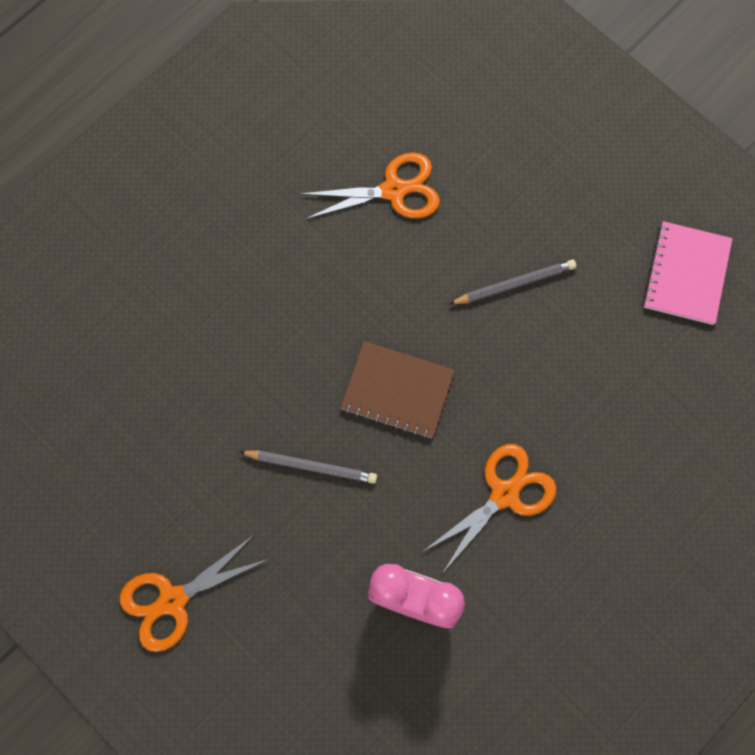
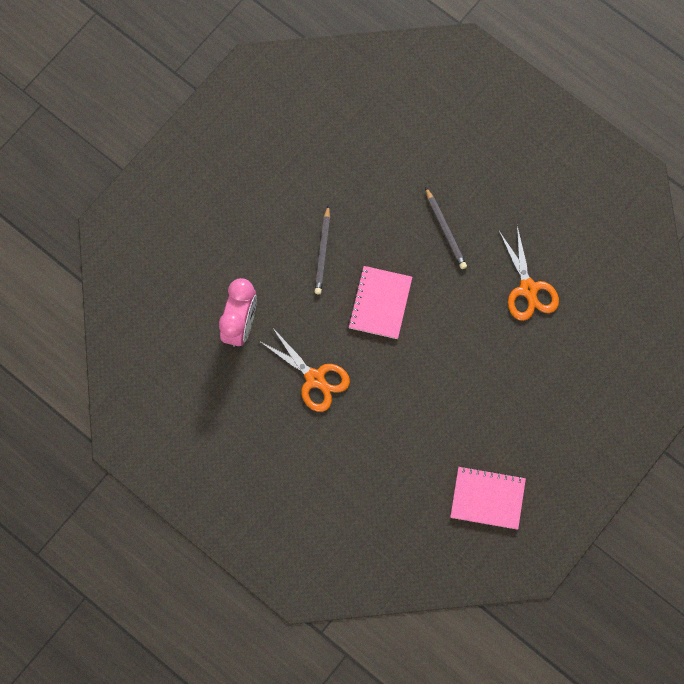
camera: 85 degrees right, 0 degrees up
orange scissors [120,534,269,652] -> none
brown notebook [341,341,455,439] -> pink notebook [348,266,412,339]
grey pencil [450,259,576,305] -> grey pencil moved to [425,187,467,269]

